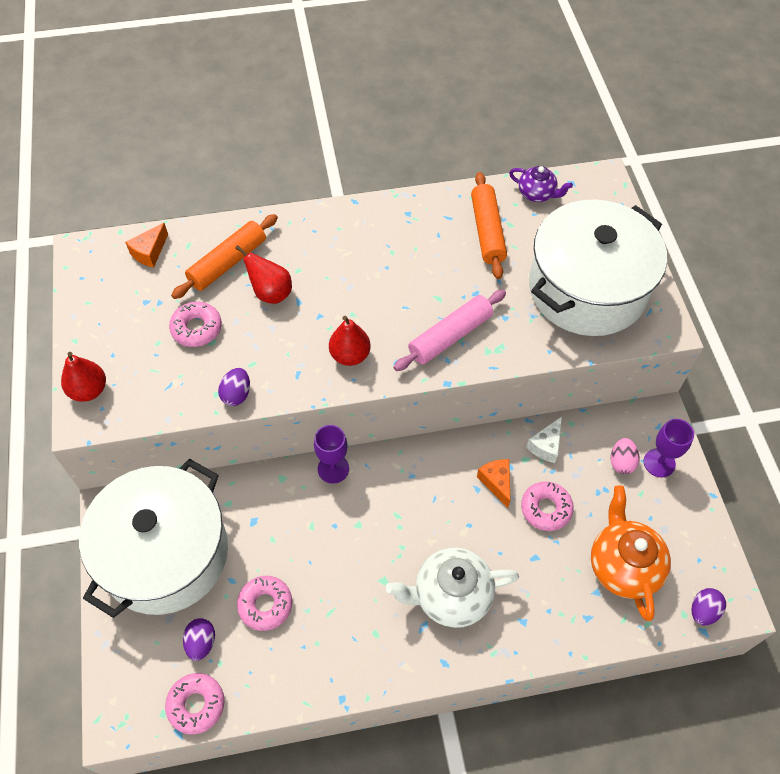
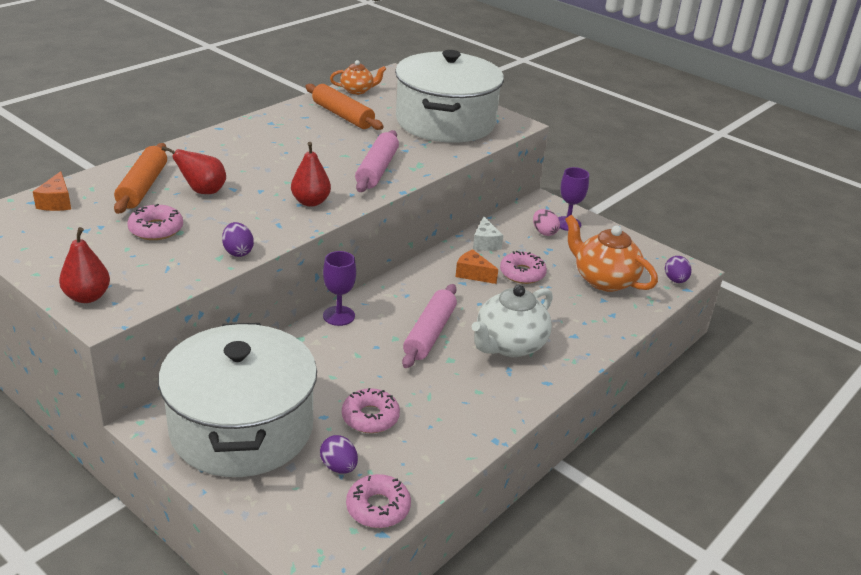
camera: 40 degrees left, 25 degrees down
purple teapot [509,166,573,202] -> orange teapot [330,60,386,95]
none -> pink rolling pin [402,284,457,368]

